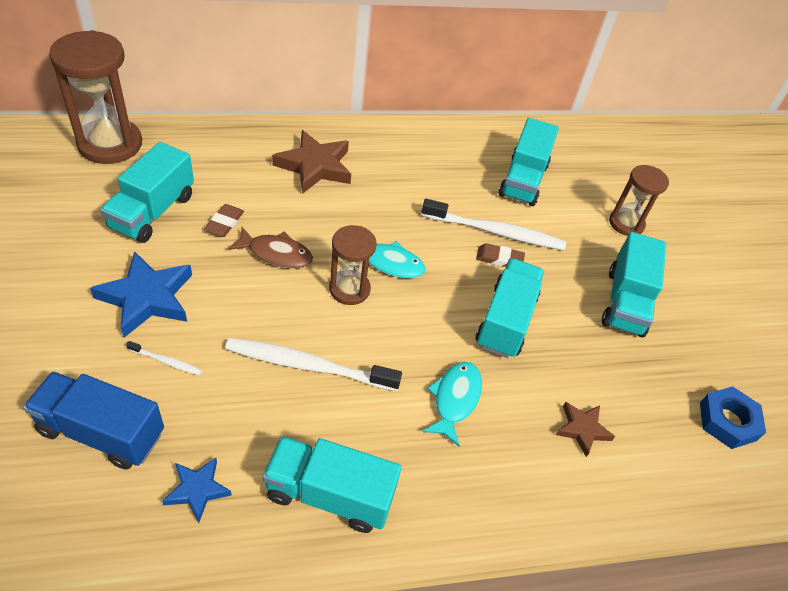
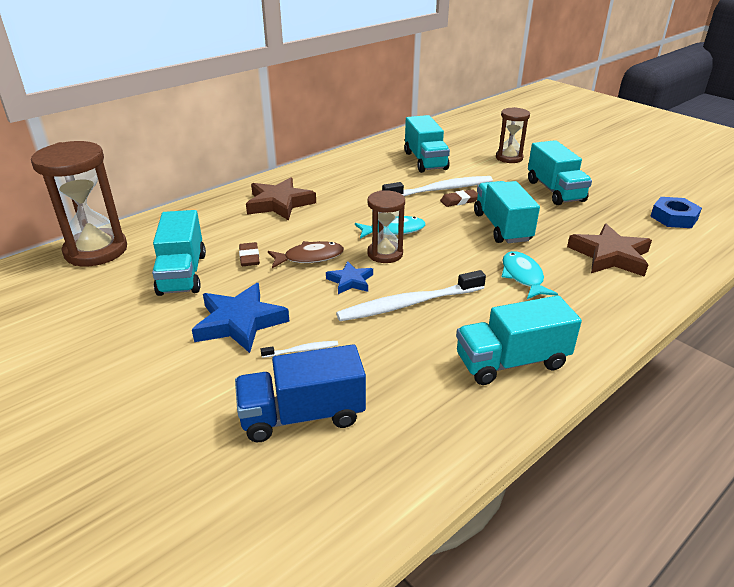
camera: 25 degrees left, 15 degrees down
blue star [162,458,232,523] -> blue star moved to [326,261,373,294]
brown star [555,402,615,457] -> brown star [567,224,652,277], size x1.78

